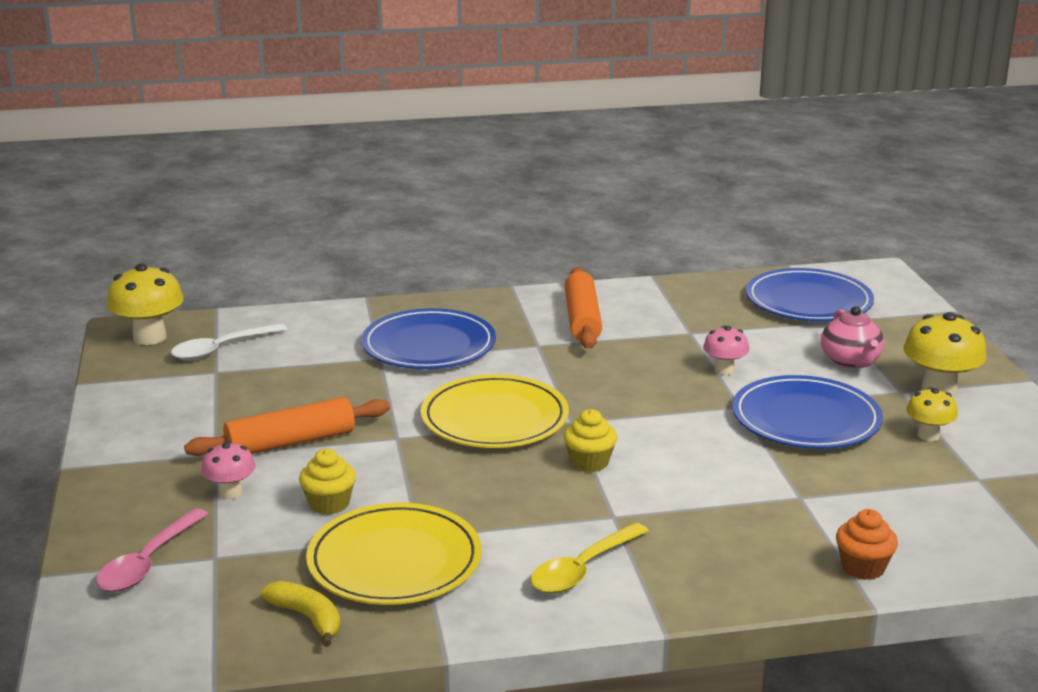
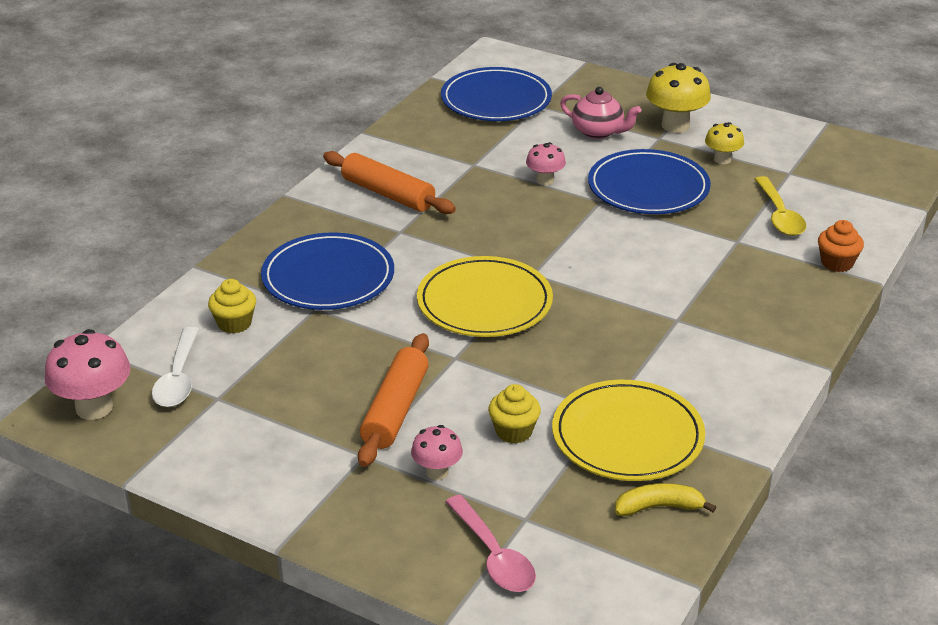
camera: 50 degrees left, 10 degrees up
yellow mushroom [107,263,184,345] -> pink mushroom [45,329,131,420]
yellow spoon [530,523,649,593] -> yellow spoon moved to [755,176,806,236]
yellow cupcake [563,409,617,472] -> yellow cupcake moved to [208,279,256,334]

